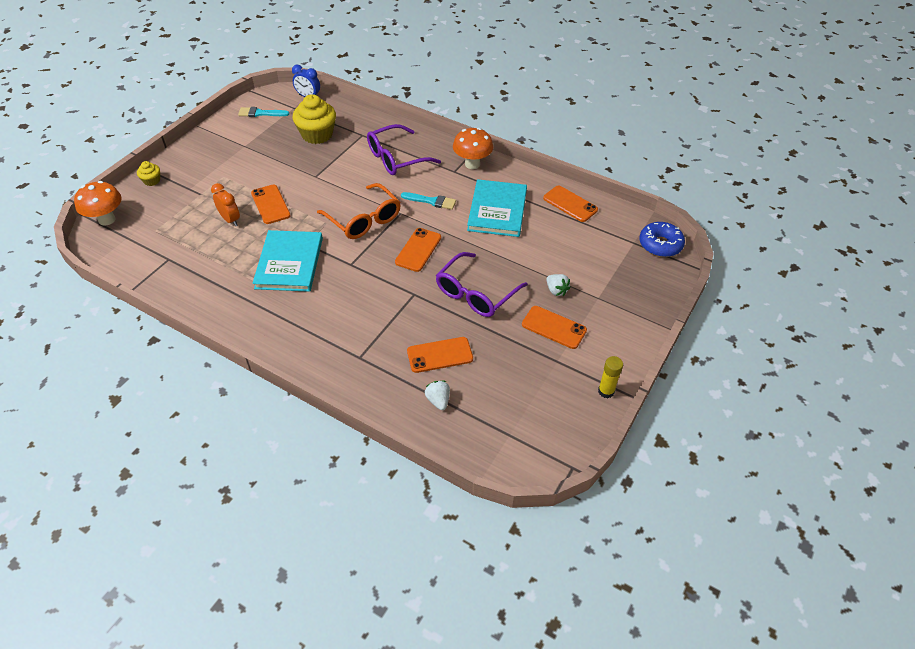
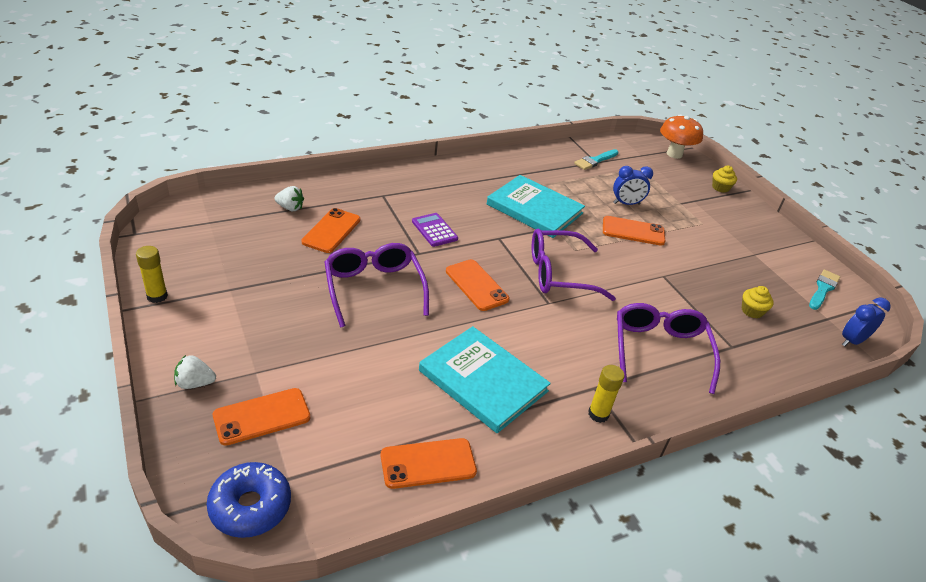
camera: 120 degrees right, 10 degrees down
orange clock [211,183,240,226] -> blue clock [613,166,653,205]
yellow cupcake [292,94,336,144] -> yellow cupcake [742,286,774,318], size x0.49
orange glasses [317,183,401,239] -> purple glasses [532,229,616,301]
turquoise brush [401,192,456,210] -> turquoise brush moved to [574,149,619,170]
orange mushroom [453,128,493,169] -> yellow glue stick [588,365,625,423]
orange phone [522,306,587,349] -> orange phone moved to [213,388,310,446]
white strawberry [546,274,571,296] -> white strawberry moved to [174,355,216,389]
none -> purple calculator [412,213,458,247]

